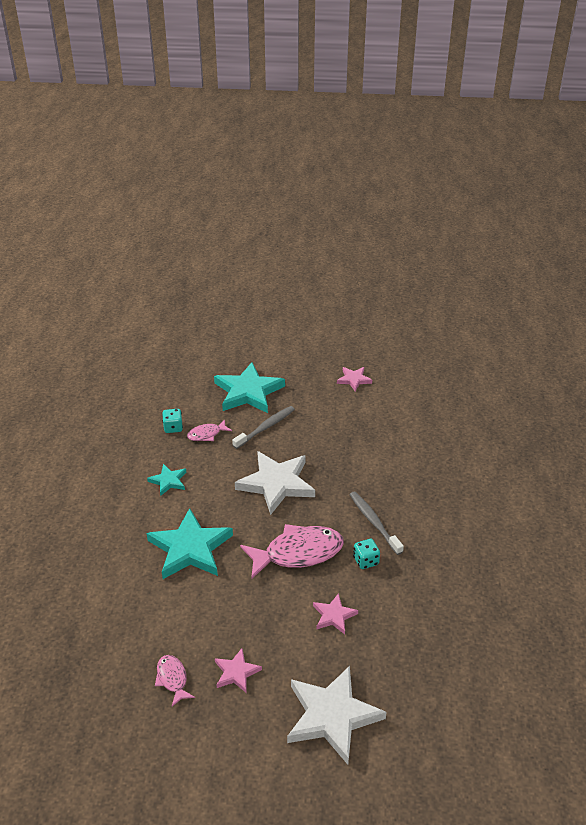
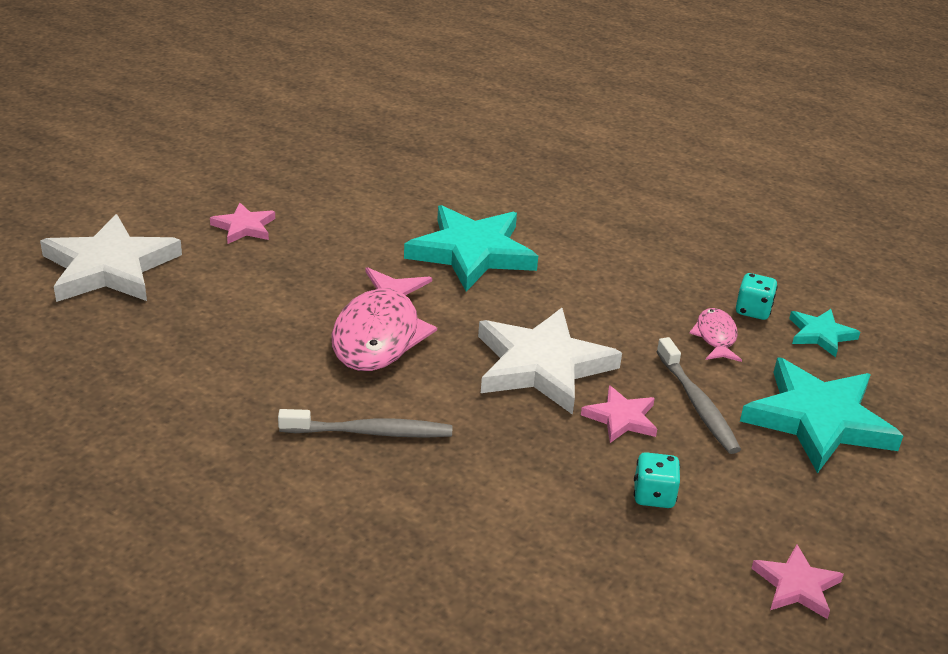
camera: 115 degrees right, 5 degrees down
turquoise star [147,464,186,495] -> turquoise star moved to [789,309,860,357]
pink fish [155,655,195,706] -> none
pink star [313,593,358,634] -> pink star moved to [581,385,657,443]
turquoise dice [353,539,380,569] -> turquoise dice moved to [634,452,680,508]

